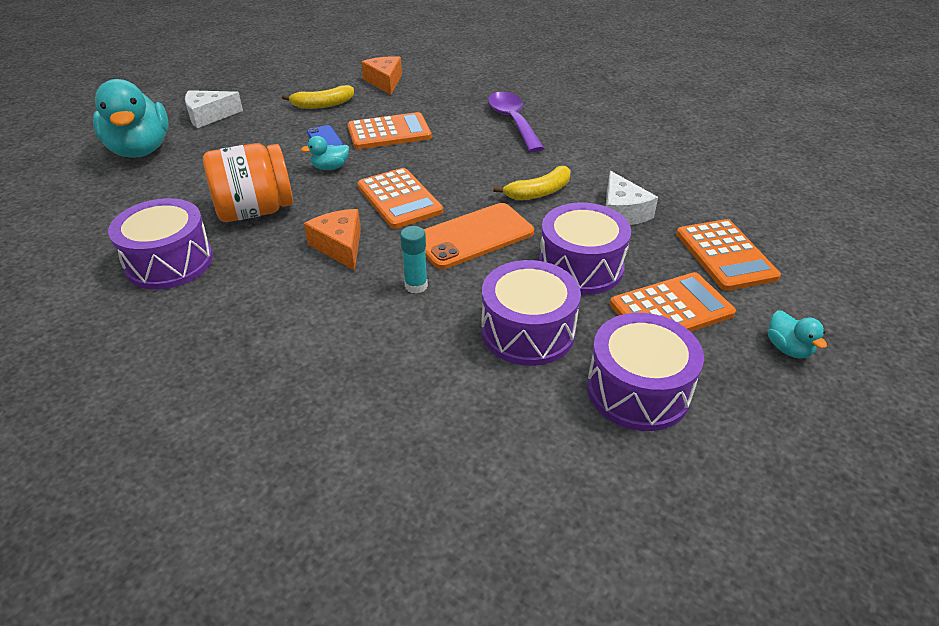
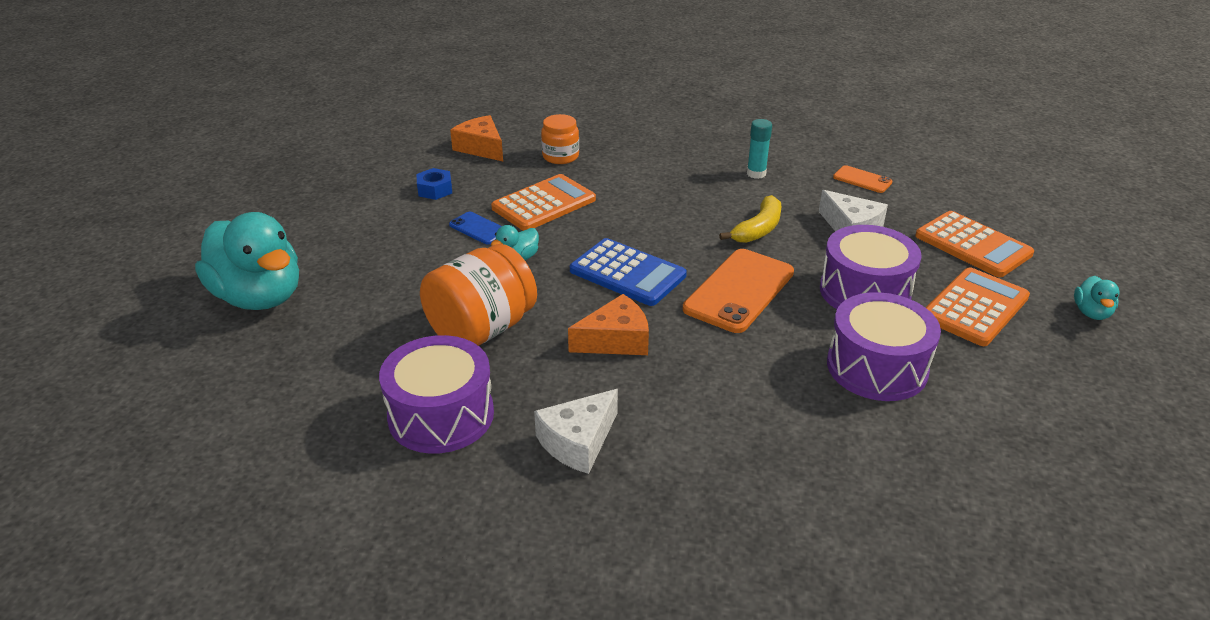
camera: 25 degrees left, 5 degrees down
white cheese [185,90,243,128] -> white cheese moved to [534,389,618,474]
yellow banana [282,85,354,109] -> blue nut [416,168,452,200]
orange cheese [304,209,361,271] -> orange cheese turned 120 degrees clockwise [568,294,649,355]
orange calculator [357,168,443,229] -> blue calculator [570,238,687,306]
turquoise glue stick [400,226,428,293] -> turquoise glue stick moved to [747,119,772,179]
purple spoon [488,92,544,152] -> none
purple drum [587,313,704,431] -> none
turquoise duck [768,310,827,359] -> turquoise duck turned 60 degrees clockwise [1074,276,1120,320]
none -> orange jar [541,114,579,164]
none -> orange phone [833,165,892,193]

